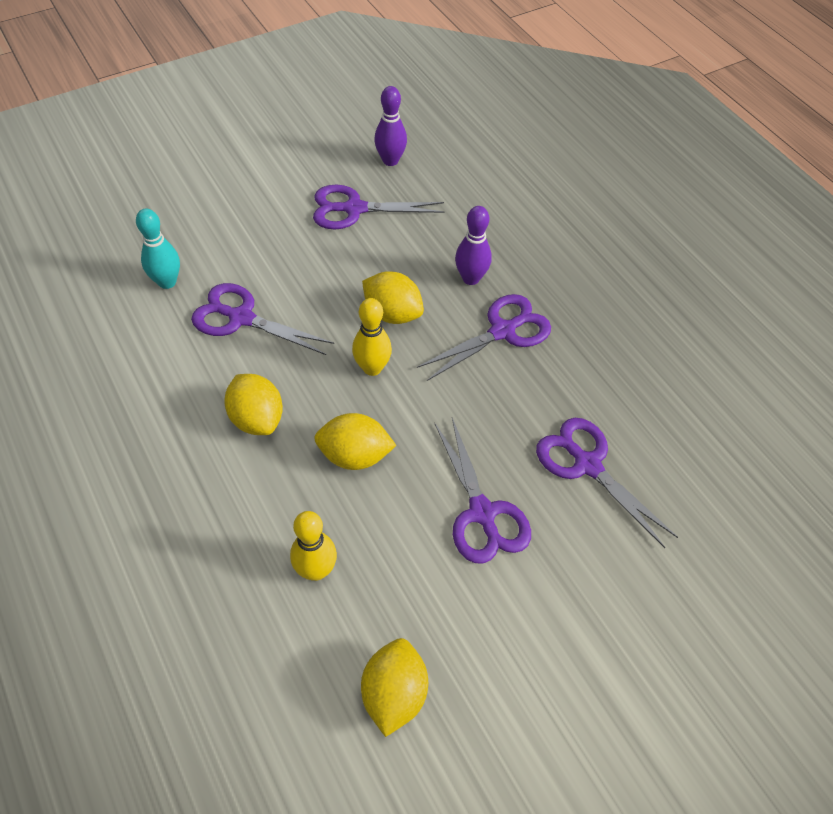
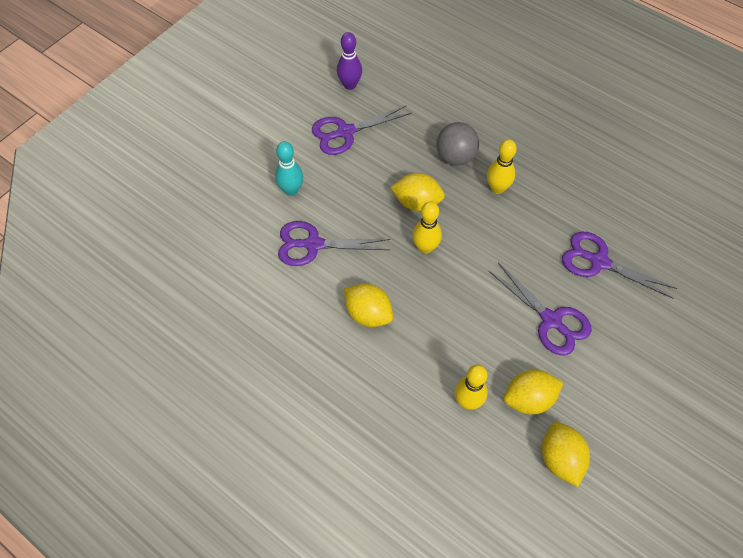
camera: 20 degrees left, 5 degrees up
turquoise bowling pin [136,209,180,289] -> turquoise bowling pin moved to [275,141,303,196]
yellow lemon [314,413,397,470] -> yellow lemon moved to [504,369,563,414]
purple scissors [417,294,551,381] -> yellow bowling pin [487,140,517,194]
purple bowling pin [455,206,492,285] -> grey ball [436,122,479,165]

